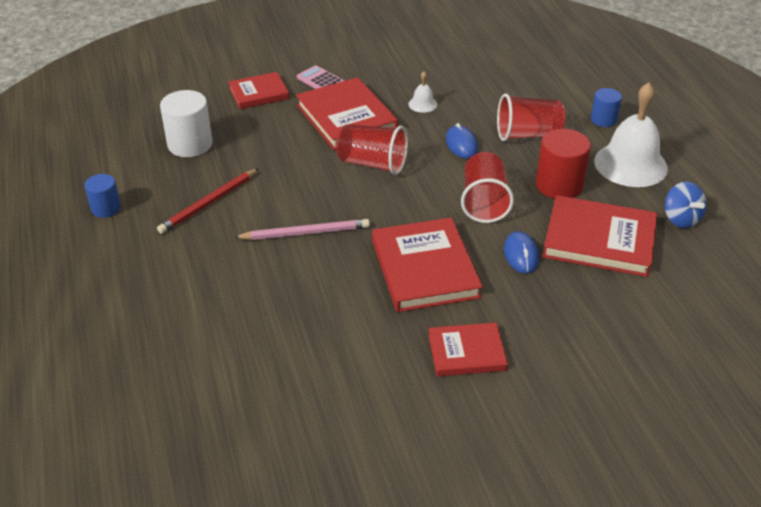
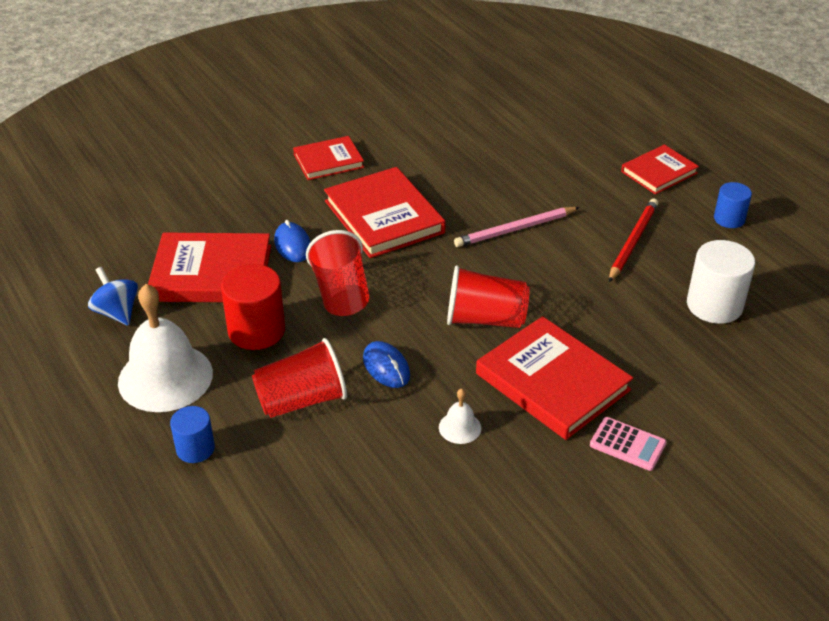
camera: 165 degrees right, 0 degrees up
red book [228,72,290,109] -> red book moved to [621,145,699,194]

